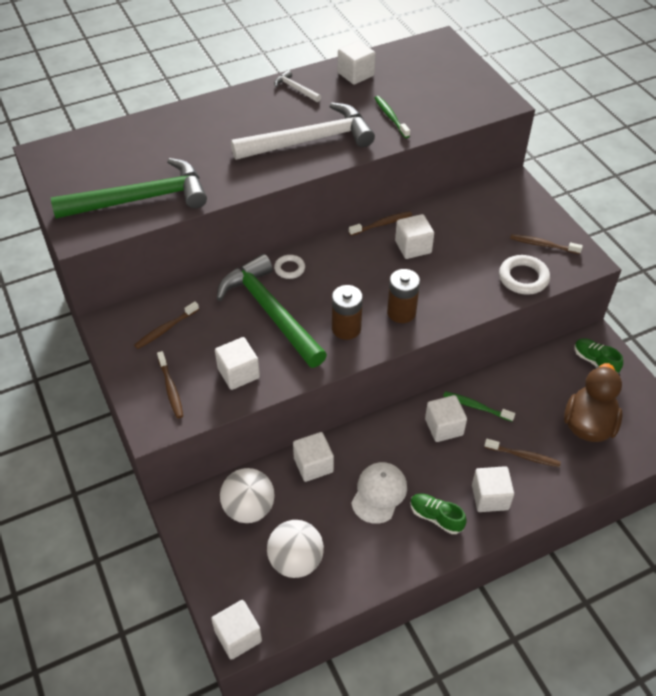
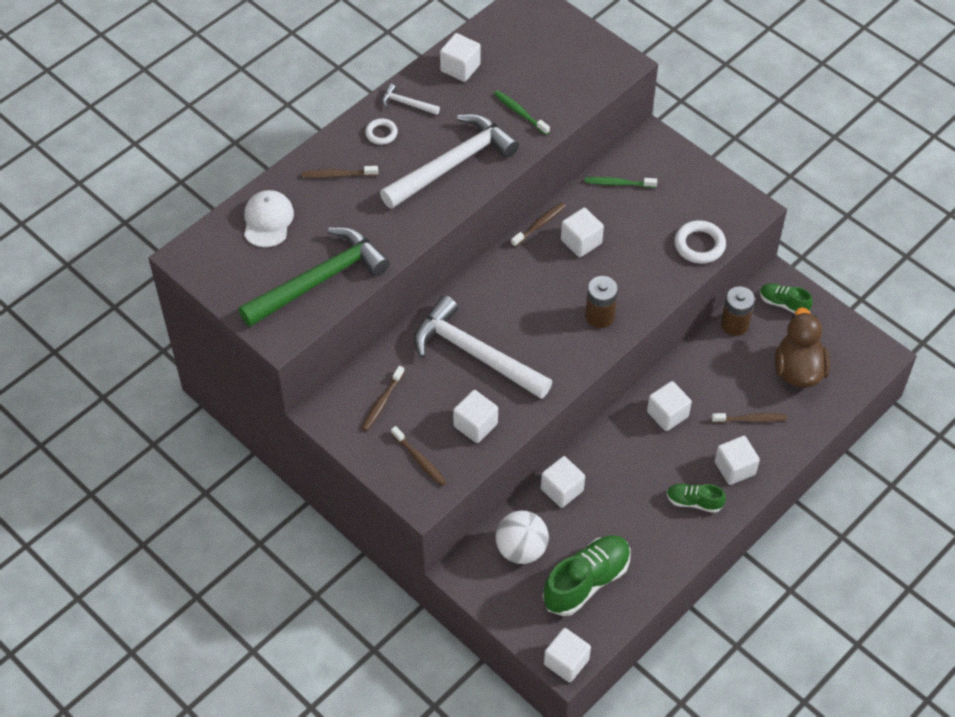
camera: 20 degrees left, 5 degrees up
green hammer [216,254,327,368] -> white hammer [414,296,552,399]
white ball [267,520,324,578] -> green shoe [543,535,631,616]
white ring [274,255,305,279] -> white ring moved to [365,118,398,145]
brown battery [332,285,363,340] -> brown battery moved to [721,286,755,336]
white cap [351,462,407,524] -> white cap moved to [244,190,294,247]
green toothbrush [443,391,515,422] -> green toothbrush moved to [585,177,657,188]
brown toothbrush [510,234,583,254] -> brown toothbrush moved to [302,166,378,178]

